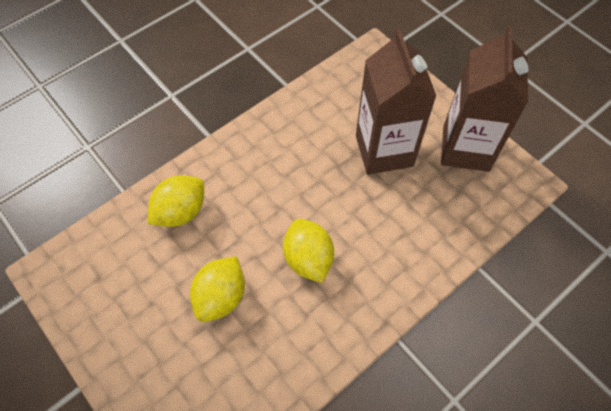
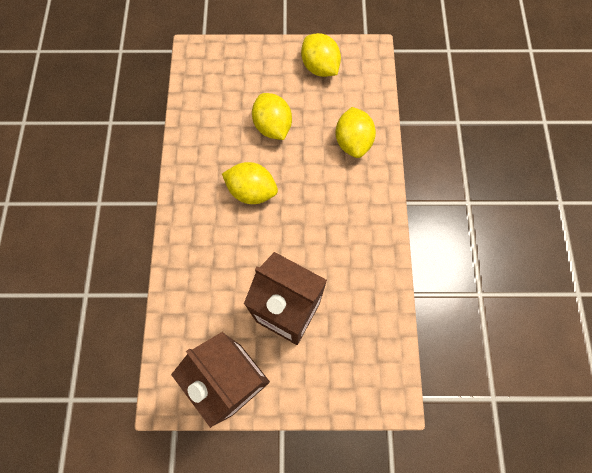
camera: 130 degrees right, 10 degrees up
none -> yellow lemon [301,33,341,77]

